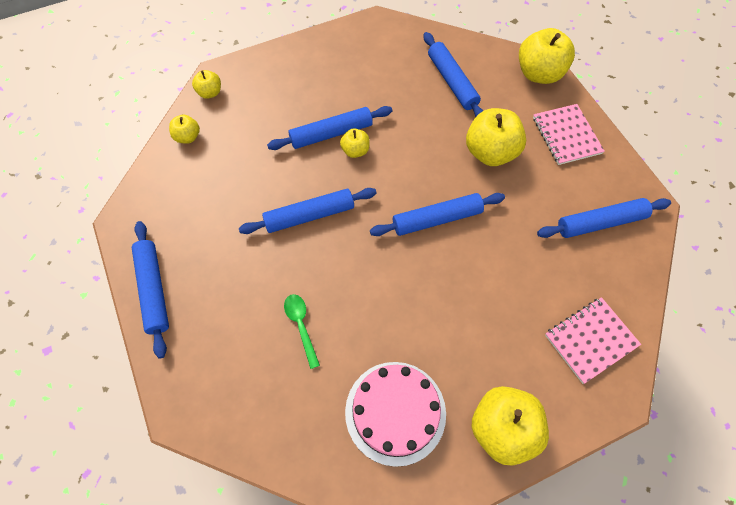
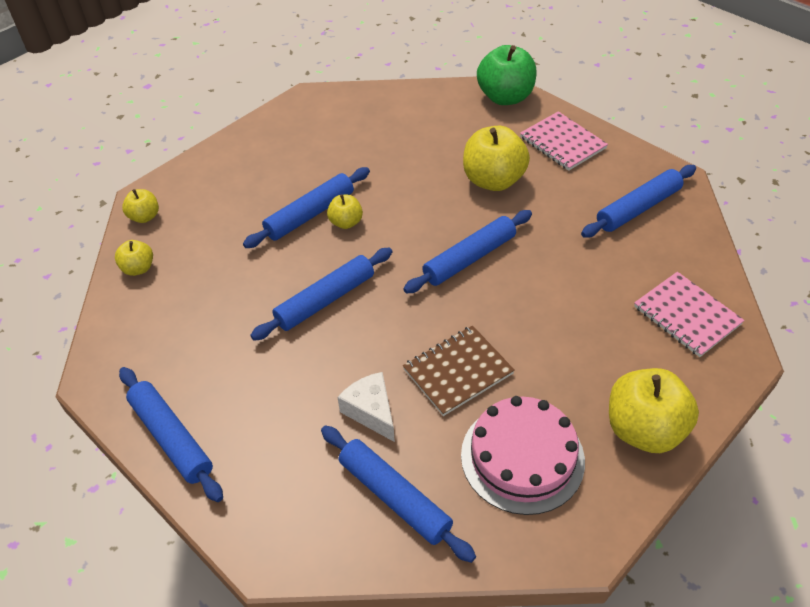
camera: 20 degrees left, 15 degrees down
green spoon [284,294,320,369] -> white cheese [338,372,395,442]
blue rolling pin [424,32,484,117] -> blue rolling pin moved to [321,425,476,563]
yellow apple [519,28,575,84] -> green apple [477,45,537,105]
pink notebook [545,297,641,384] -> pink notebook turned 75 degrees counterclockwise [634,272,745,357]
none -> brown notebook [403,326,515,416]

